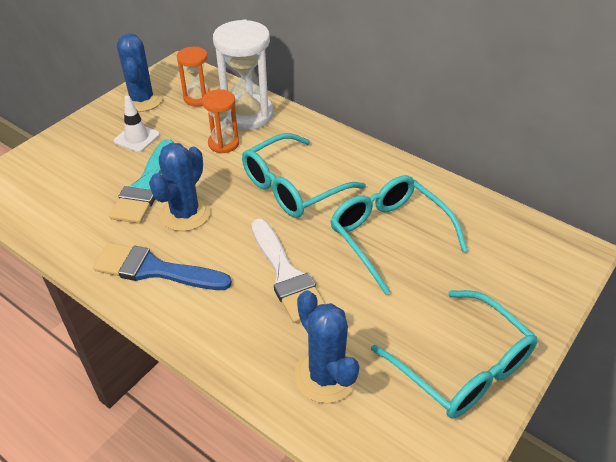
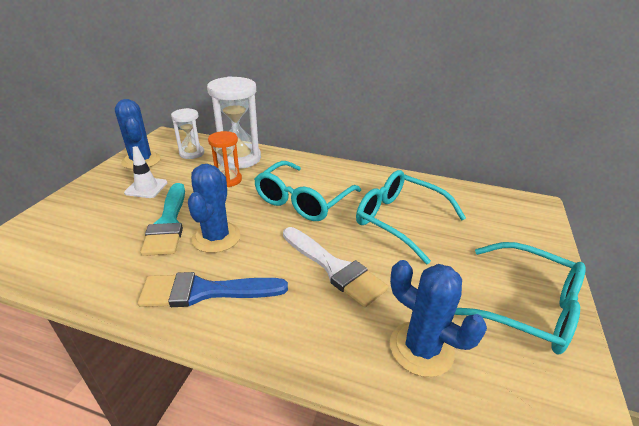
camera: 20 degrees left, 10 degrees down
orange hourglass [177,47,211,107] -> white hourglass [171,108,204,159]

